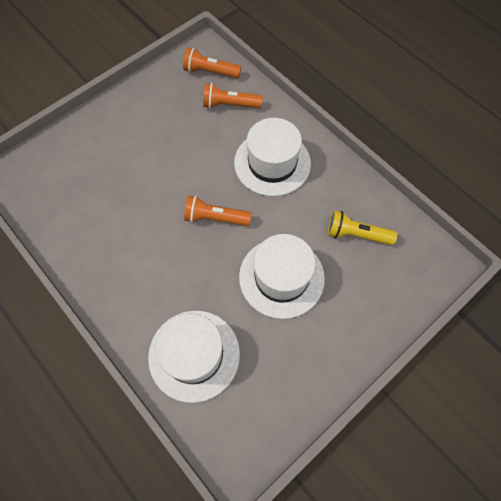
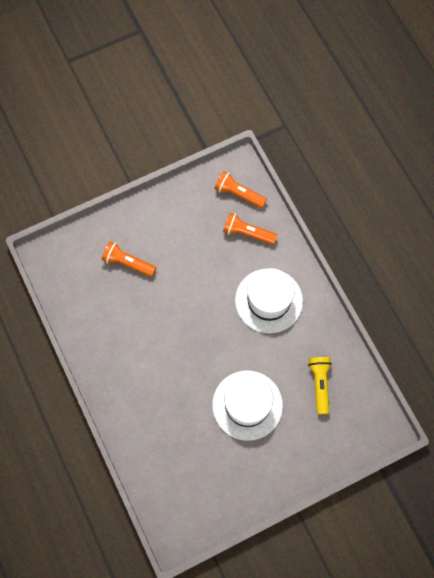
camera: 15 degrees right, 5 degrees up
white hat [148,311,240,403] -> none
orange flashlight [184,195,252,226] -> orange flashlight moved to [102,241,156,277]
yellow flashlight [327,210,397,245] -> yellow flashlight turned 60 degrees clockwise [308,357,332,414]

